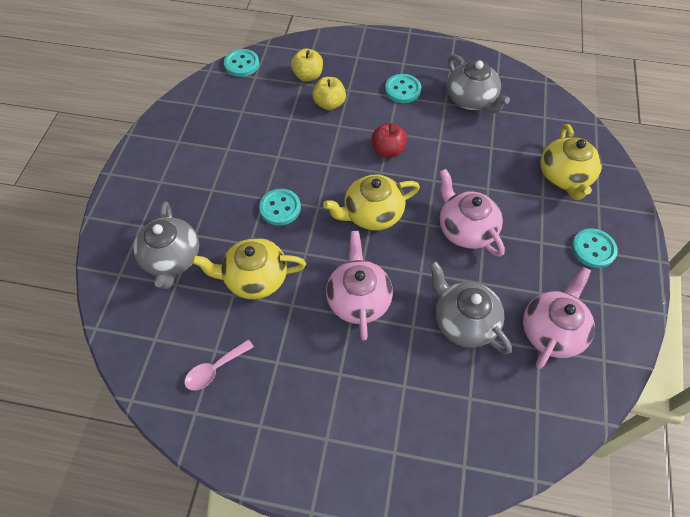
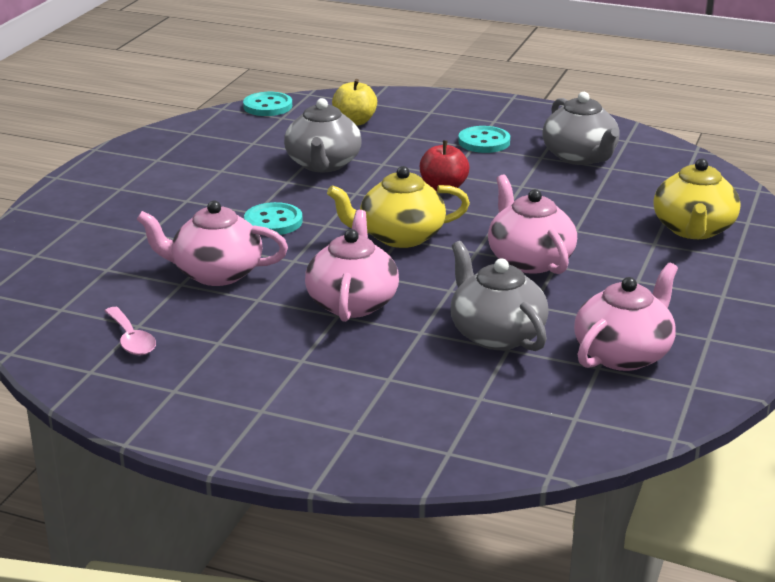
camera: 10 degrees right, 30 degrees down
grey teapot [133,201,199,289] -> grey teapot moved to [284,98,362,172]
pink spoon [184,339,254,391] -> pink spoon turned 90 degrees counterclockwise [105,307,156,355]
yellow teapot [192,238,306,299] -> pink teapot [136,201,288,286]
yellow apple [312,77,346,110] -> none
turquoise button [572,228,618,268] -> none

